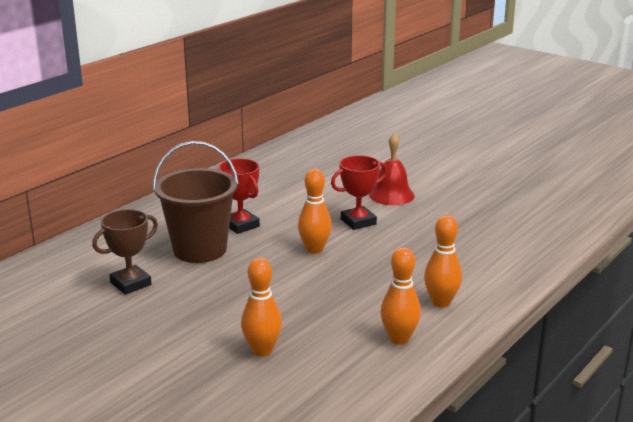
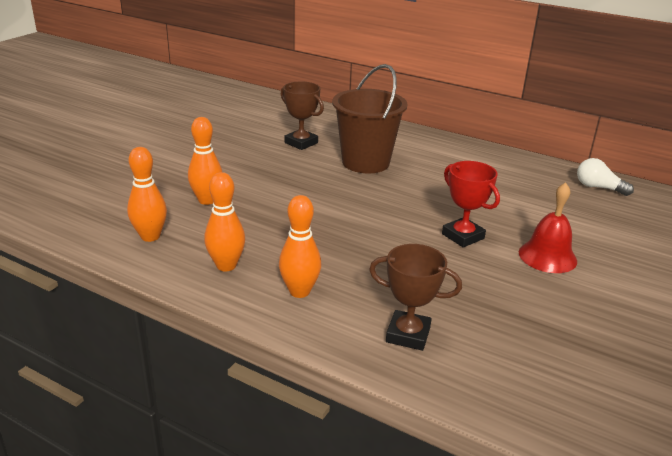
camera: 80 degrees right, 5 degrees up
red trophy [218,158,260,234] -> none
orange bowling pin [298,169,332,254] -> orange bowling pin moved to [127,147,167,242]
none -> brown trophy [369,244,462,351]
none -> white light bulb [577,158,634,196]

